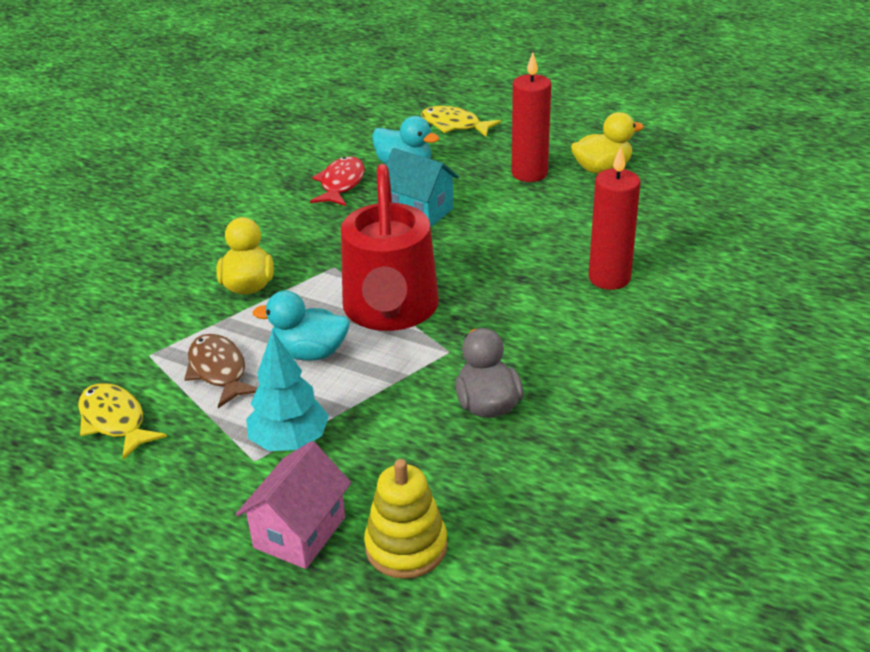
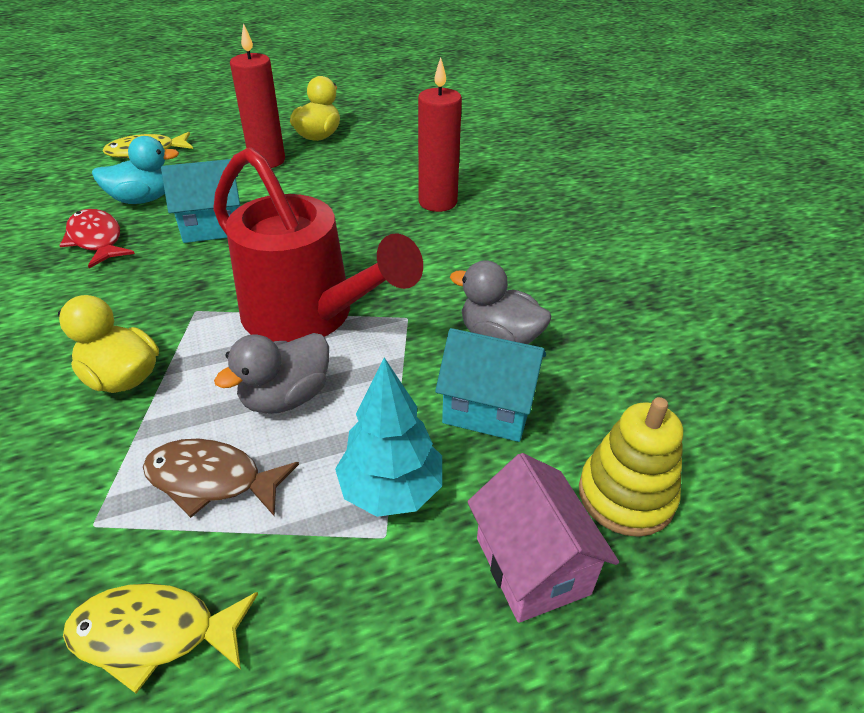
camera: 50 degrees left, 5 degrees up
turquoise duck [253,290,350,361] -> grey duck [214,333,329,414]
none -> turquoise house [435,328,546,442]

